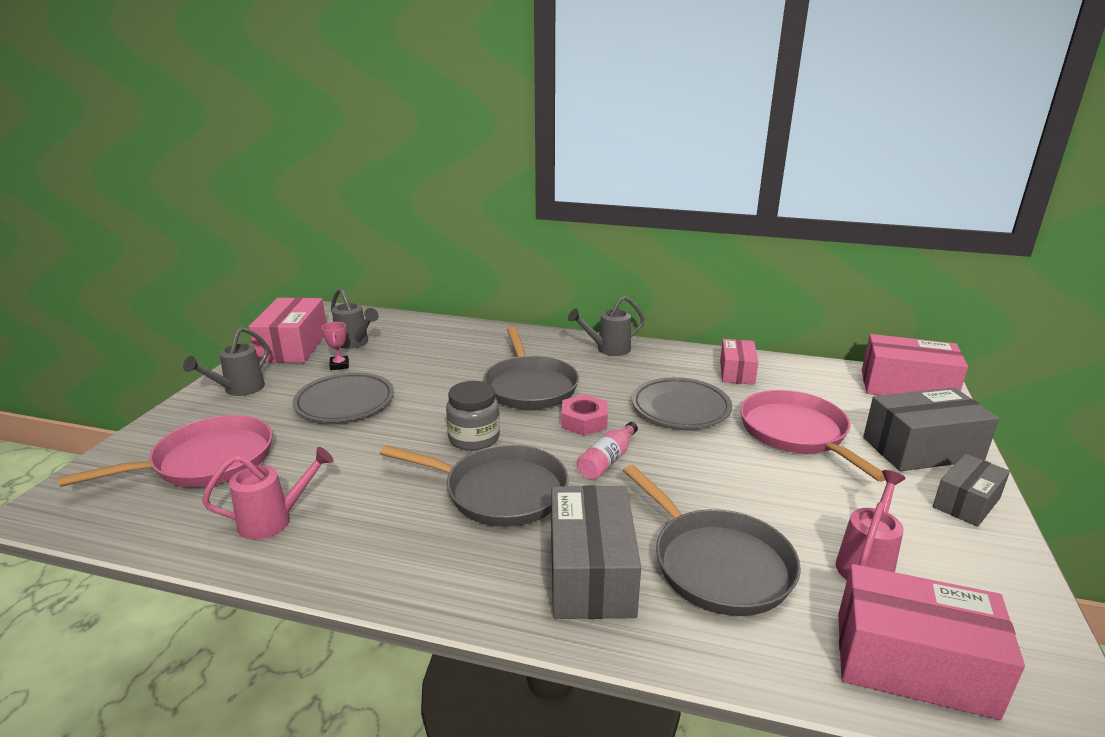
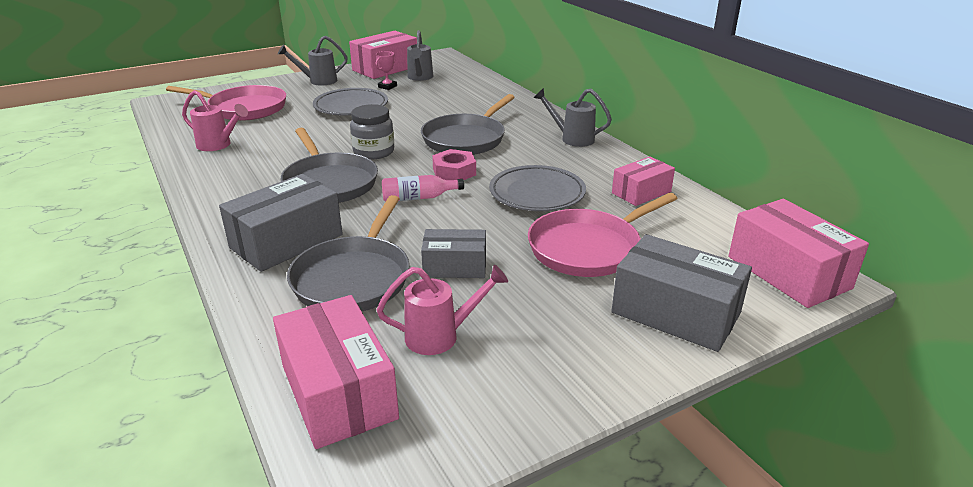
camera: 45 degrees right, 5 degrees up
pink pan [740,390,885,482] -> pink pan turned 150 degrees counterclockwise [528,193,678,277]
grey box [933,454,1010,527] -> grey box moved to [421,229,486,278]

